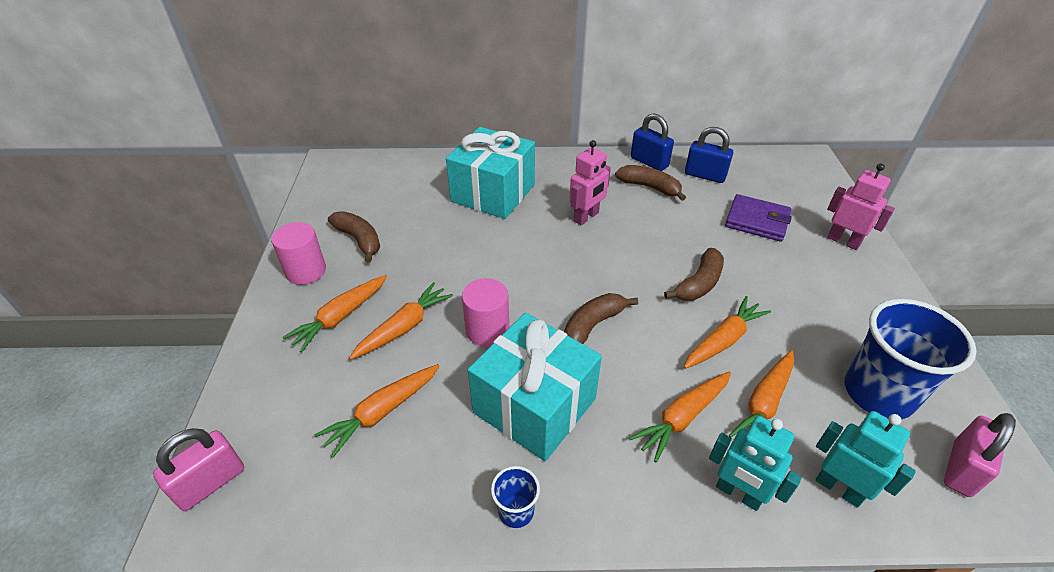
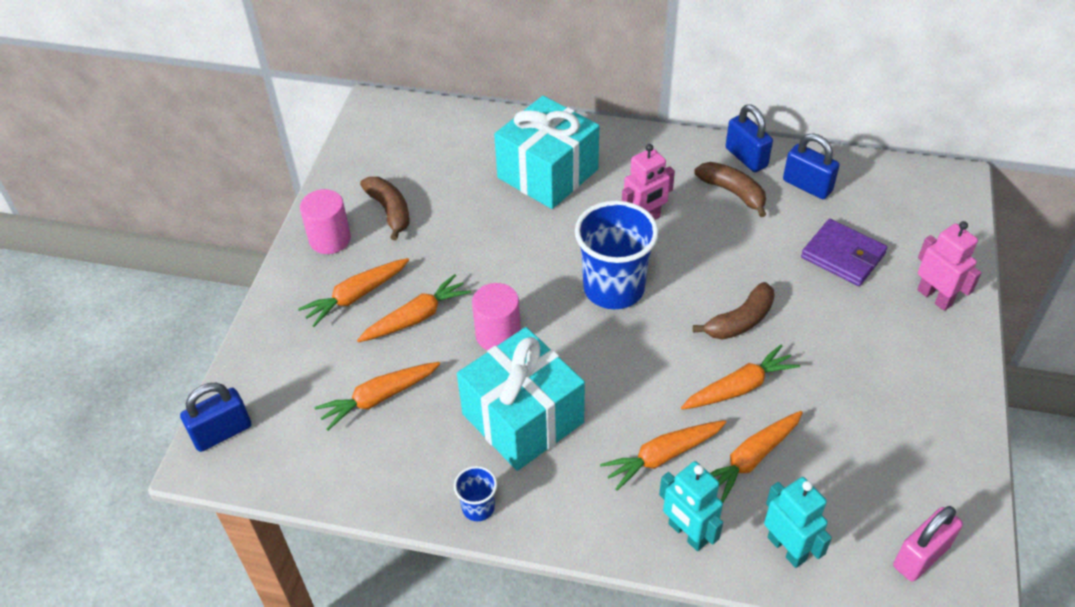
camera: 15 degrees right, 5 degrees up
pink padlock [153,428,244,511] -> blue padlock [180,383,251,452]
brown banana [564,293,638,344] -> none
blue cup [845,299,977,419] -> blue cup moved to [575,201,659,309]

